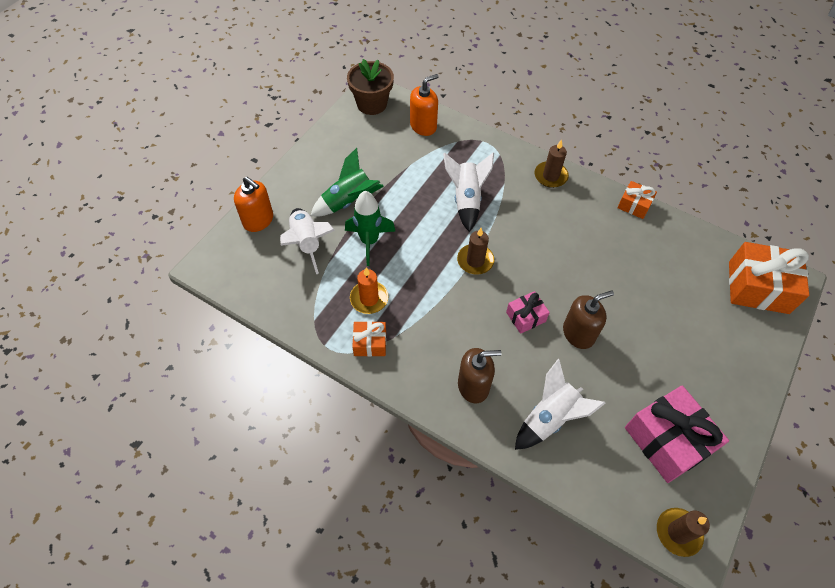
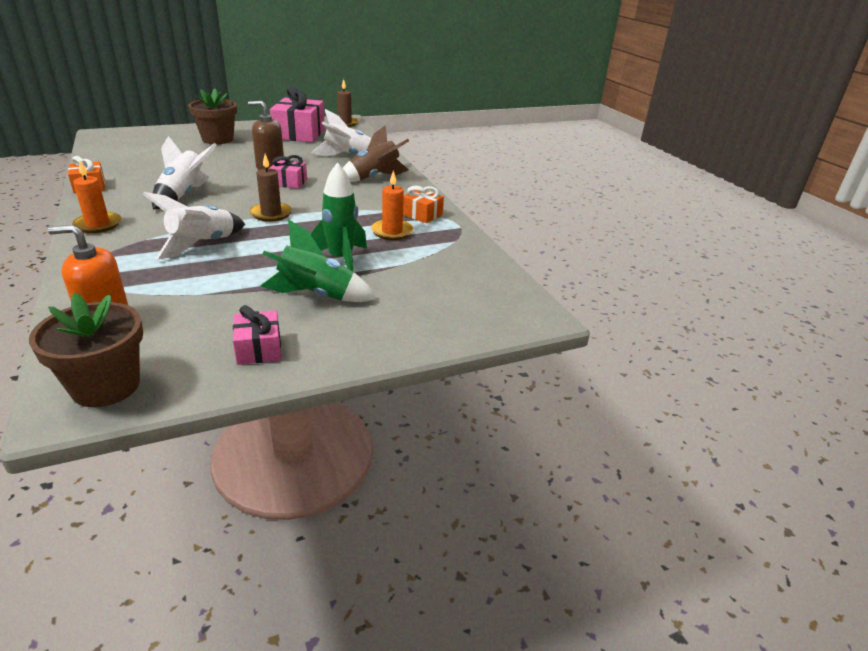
camera: 145 degrees left, 25 degrees down
orange soap dispenser [234,177,273,232] -> none
white rocket [280,208,335,274] -> white rocket moved to [152,136,217,209]
brown soap dispenser [458,348,502,403] -> brown rocket [343,125,409,182]
brown candle [535,139,569,188] -> orange candle [72,161,121,233]
orange gift [729,242,809,314] -> none
none -> brown flower pot [188,89,237,144]
none -> pink gift [233,305,281,365]

